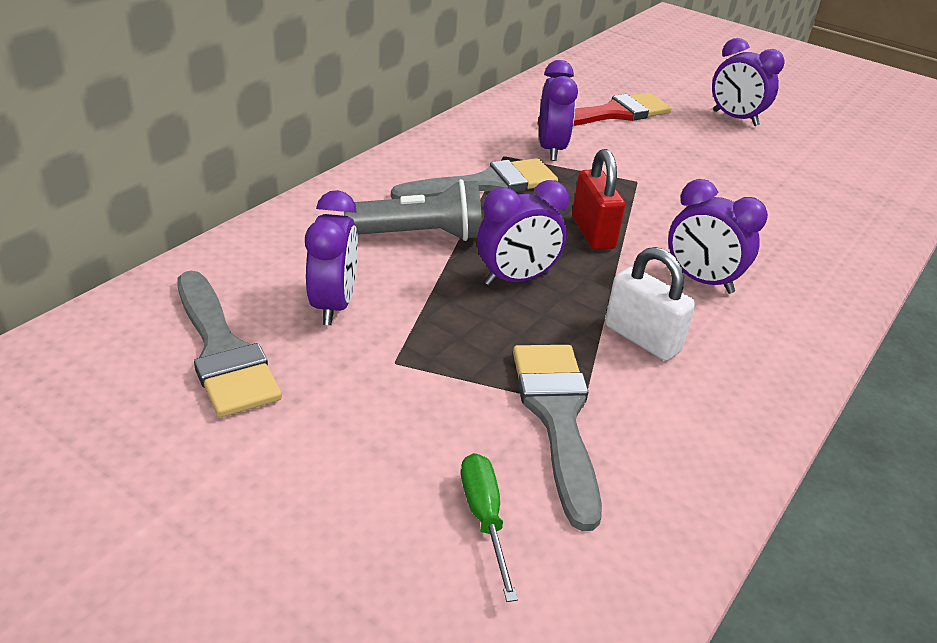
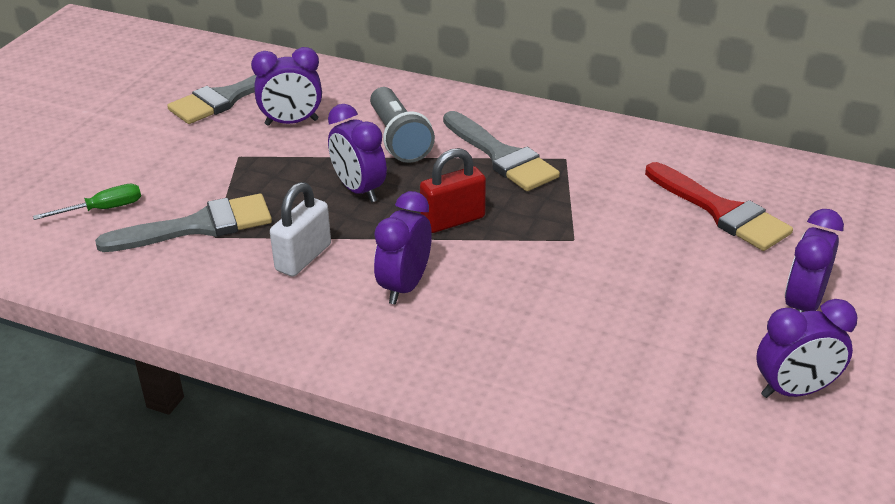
camera: 80 degrees right, 0 degrees up
purple clock [539,60,578,161] -> purple clock moved to [756,299,858,398]

